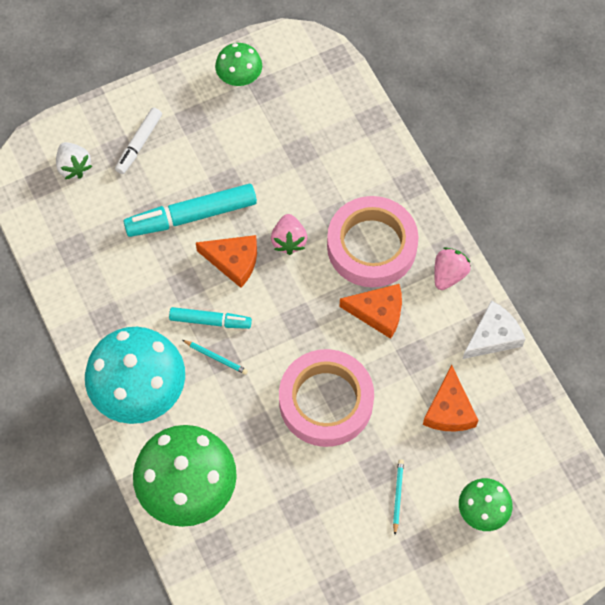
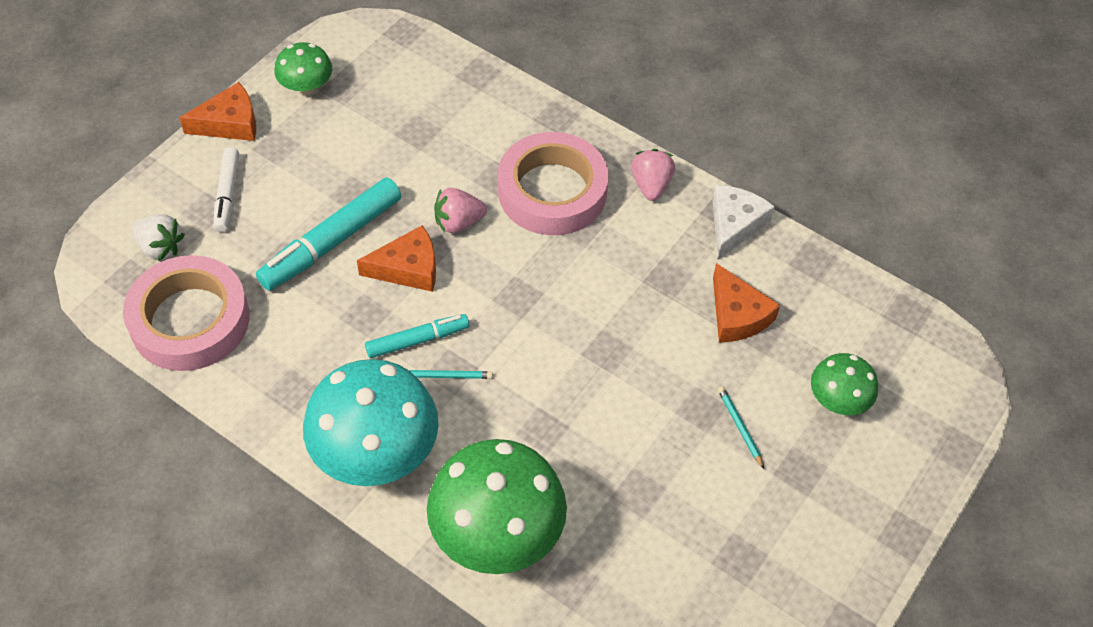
camera: 30 degrees left, 10 degrees down
pink strawberry [271,214,307,255] -> pink strawberry turned 105 degrees clockwise [434,188,487,233]
pink tape [279,349,374,447] -> pink tape moved to [123,255,250,371]
orange cheese [339,284,402,339] -> orange cheese moved to [179,82,256,141]

